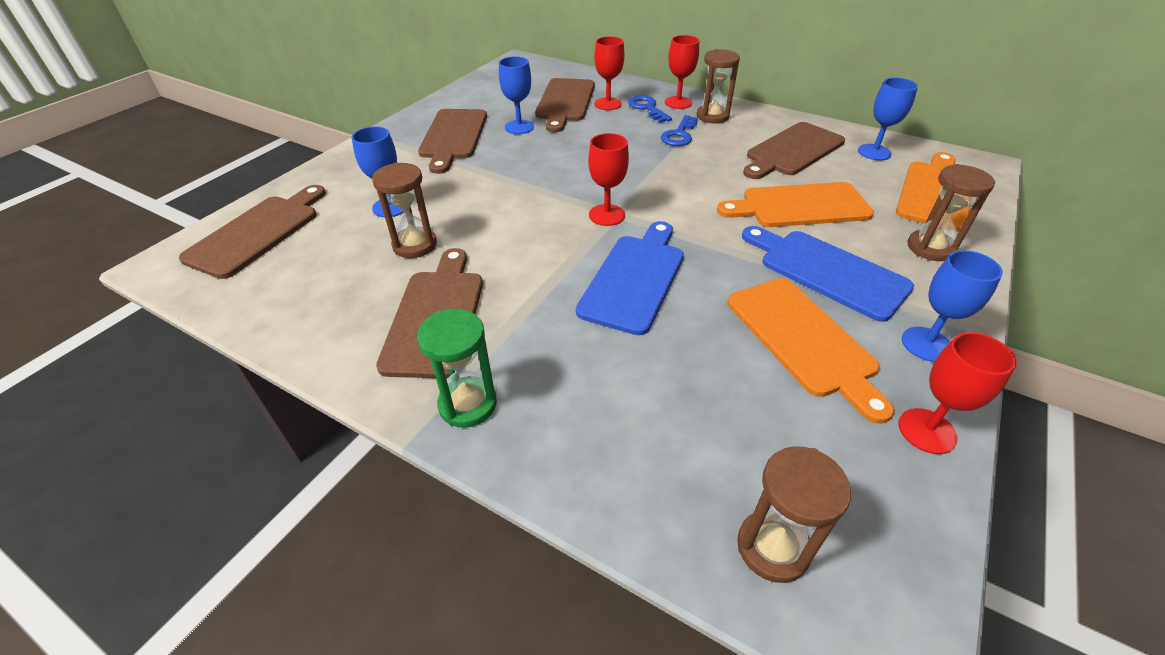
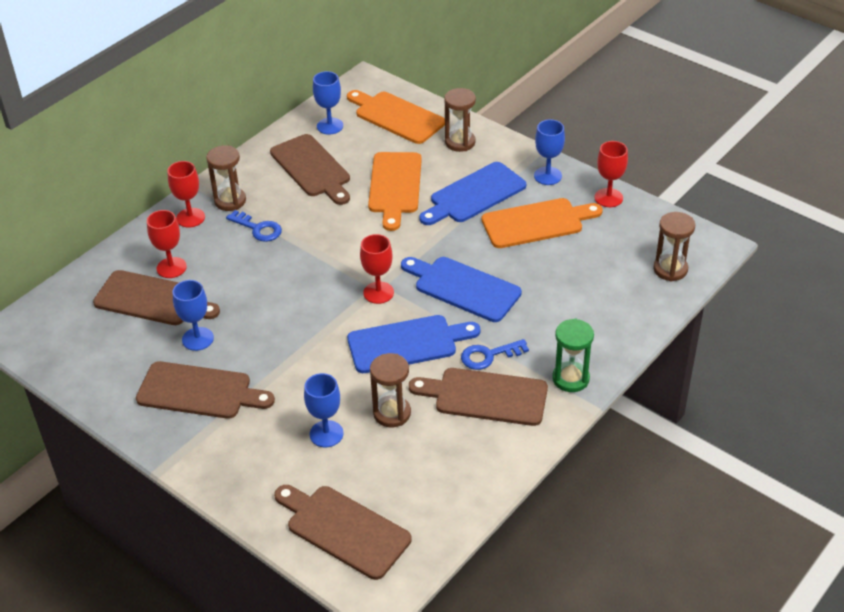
camera: 80 degrees left, 0 degrees up
blue key [628,95,672,123] -> blue key moved to [461,339,529,370]
none -> blue cutting board [347,315,481,373]

